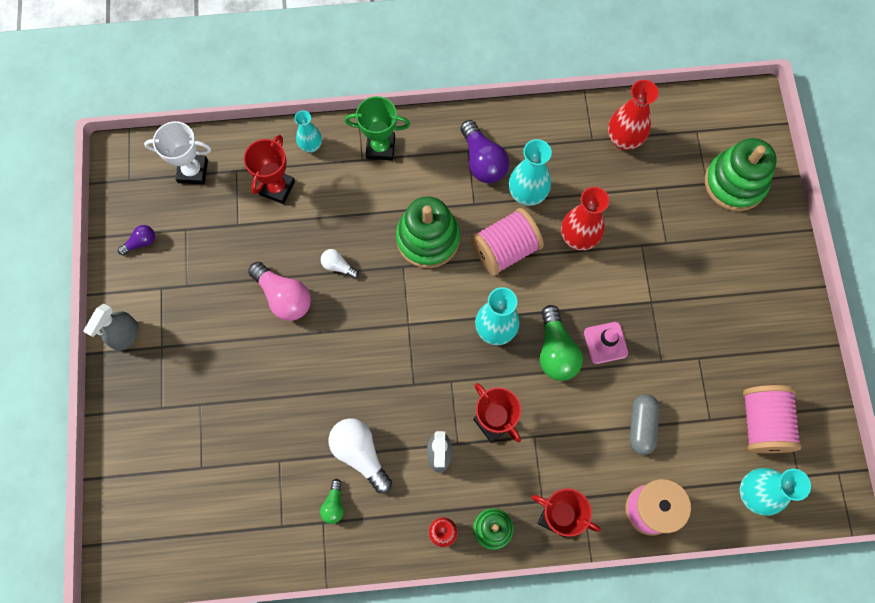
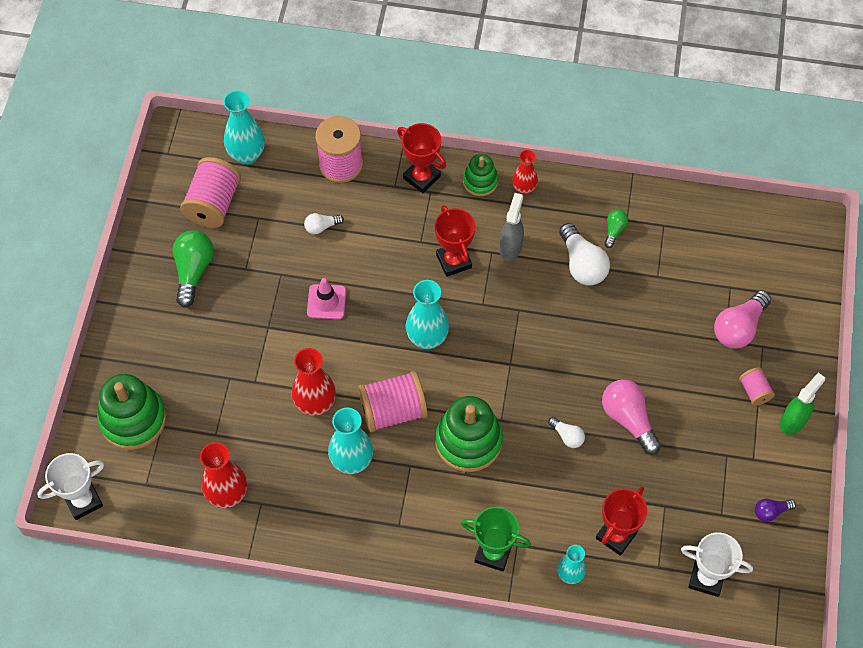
camera: 165 degrees left, 10 degrees down
grey spray bottle [84,304,139,351] -> green spray bottle [779,372,825,435]
purple light bulb [460,120,509,183] -> none
green light bulb [540,305,583,381] -> green light bulb moved to [173,230,214,307]
grey capsule [630,394,659,455] -> white light bulb [304,213,344,234]
none -> white trophy [37,453,104,520]
none -> pink light bulb [714,290,771,348]
none -> pink spool [739,367,775,406]

